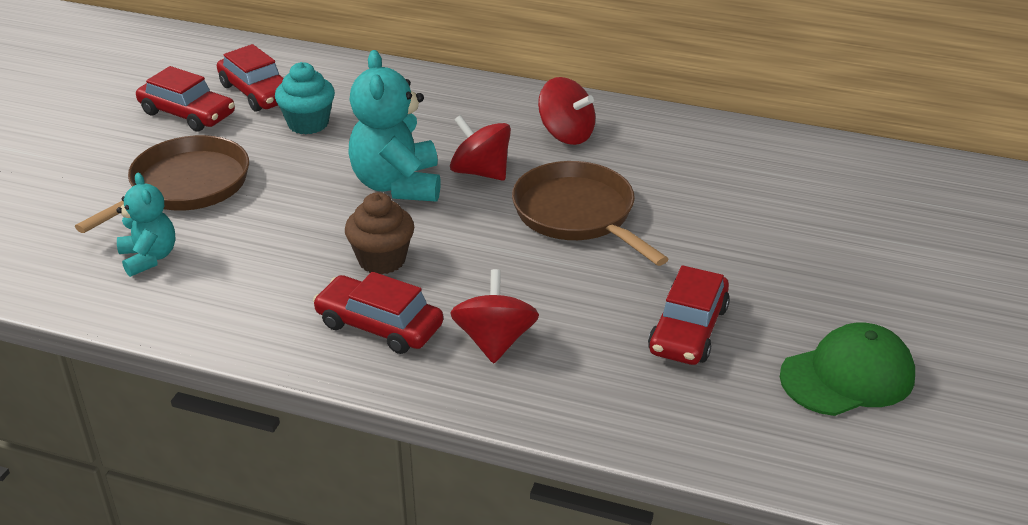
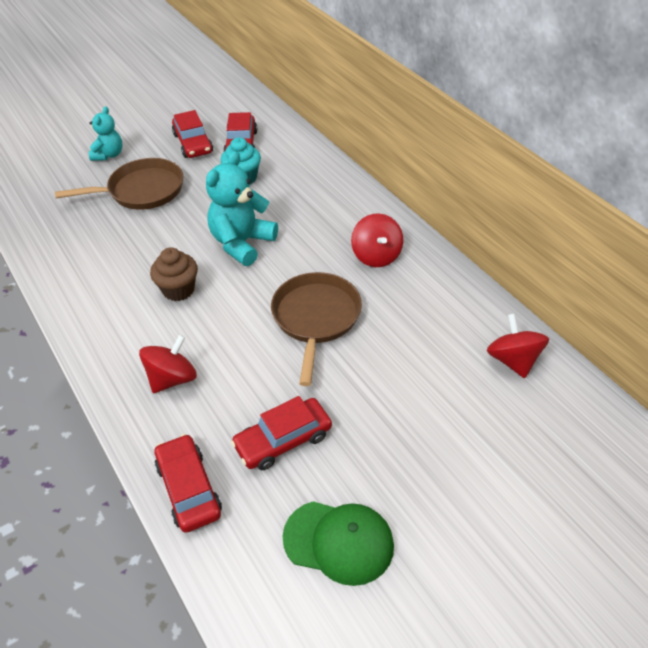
camera: 40 degrees right, 10 degrees up
turquoise teddy bear [117,173,176,277] -> turquoise teddy bear moved to [89,106,122,161]
red car [313,272,443,354] -> red car moved to [154,434,222,533]
red spinning top [450,115,511,181] -> red spinning top moved to [487,314,549,378]

